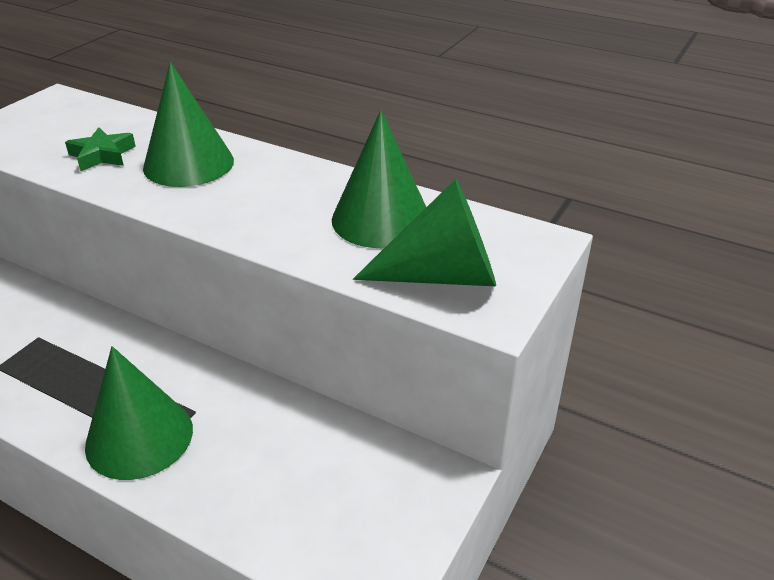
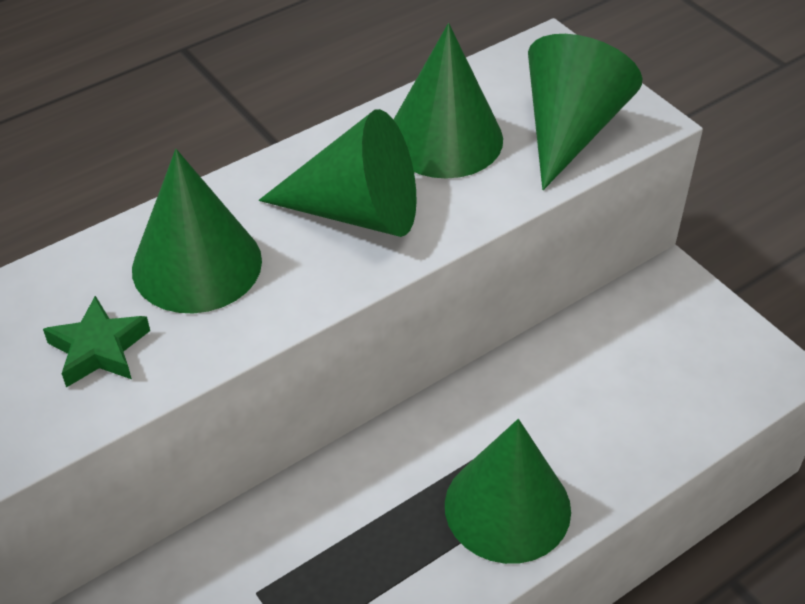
camera: 65 degrees left, 10 degrees up
none -> green cone [259,109,417,237]

